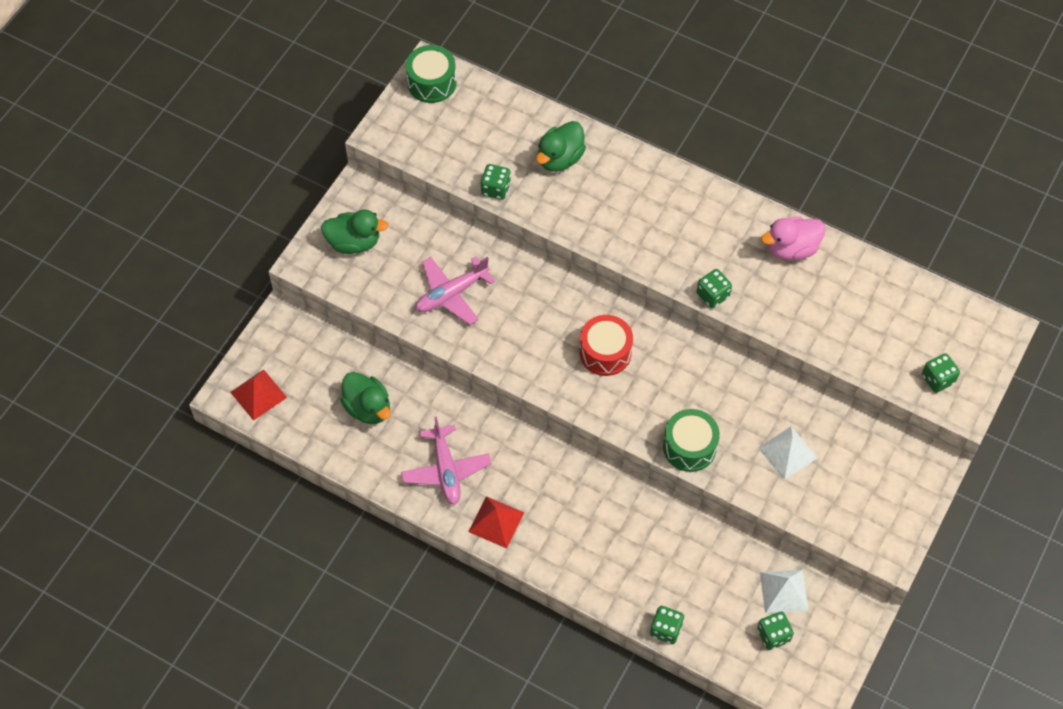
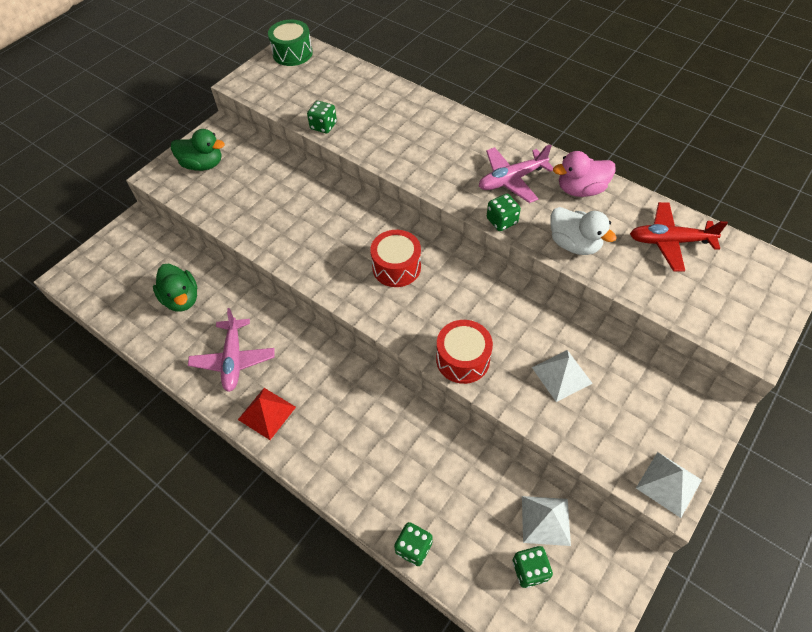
camera: 10 degrees right, 5 degrees down
red pyramid [230,369,287,421] -> none
pink plane [416,256,495,325] -> pink plane moved to [479,144,553,203]
green duck [536,121,586,172] -> none
green drum [663,409,720,472] -> red drum [436,320,493,384]
green dice [922,353,960,393] -> none
none -> white duck [550,207,617,255]
none -> red plane [630,202,728,272]
none -> white pyramid [636,452,702,518]

